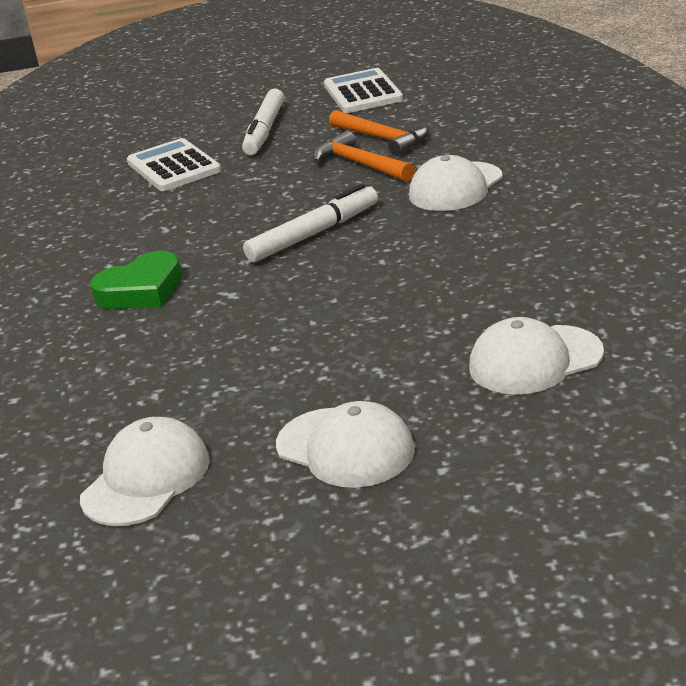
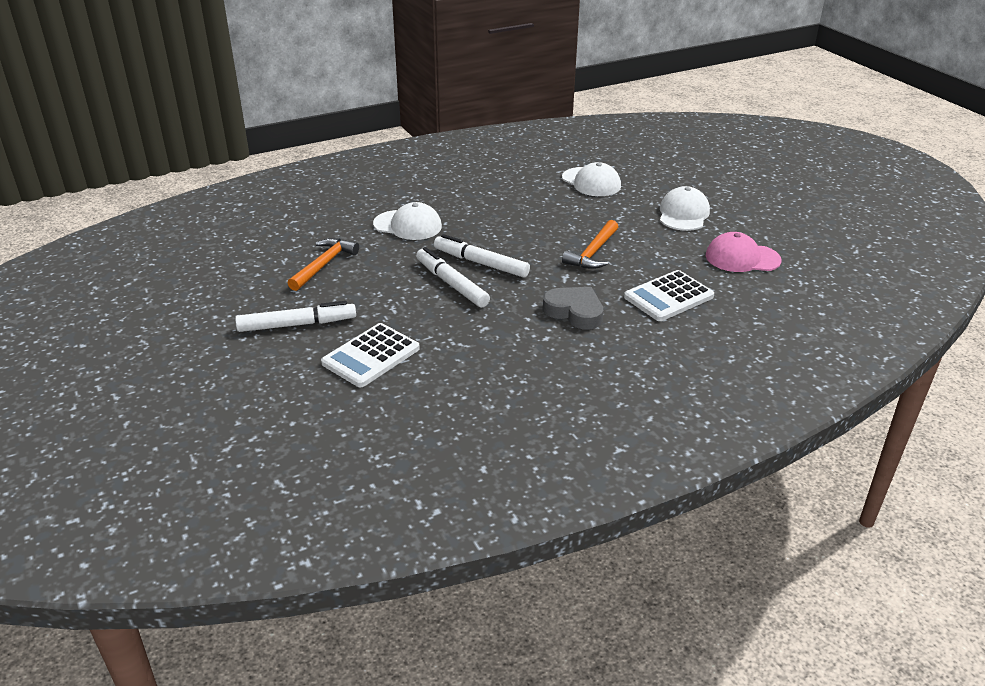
camera: 115 degrees left, 5 degrees up
white cap [80,417,210,526] -> pink cap [706,232,781,272]
green heart [90,251,182,309] -> grey heart [543,287,603,330]
orange hammer [313,131,415,182] -> orange hammer moved to [562,220,618,269]
white calculator [324,68,403,113] -> white calculator moved to [624,270,714,321]
none -> white marker [416,247,490,308]

